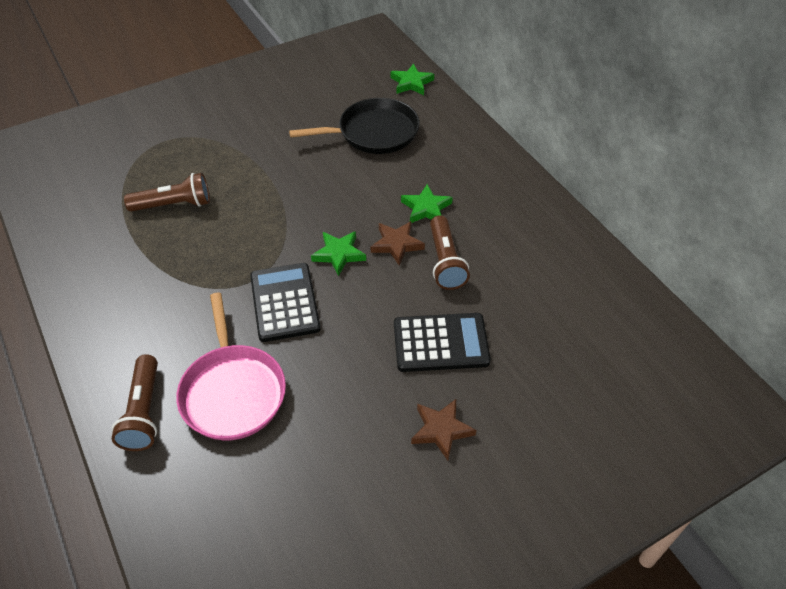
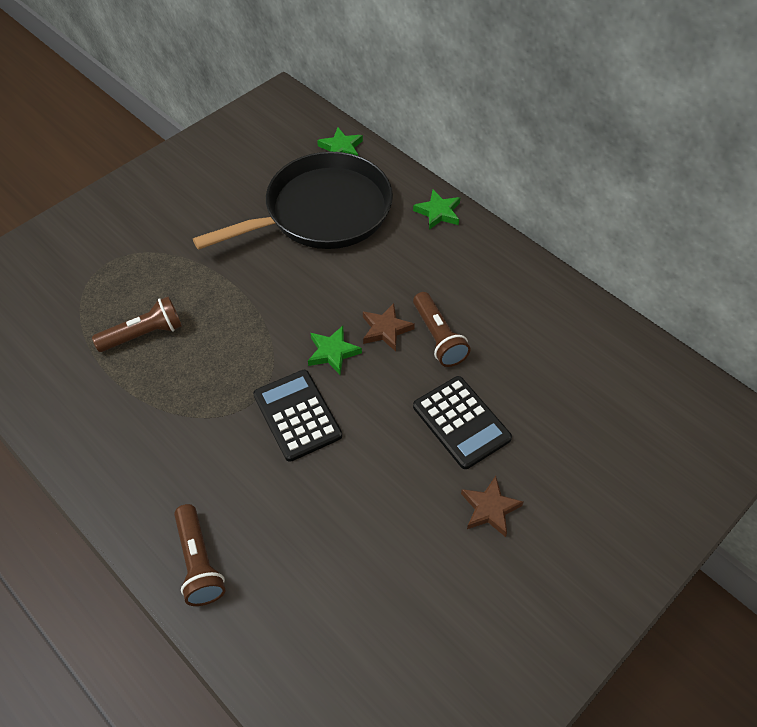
camera: 15 degrees left, 5 degrees up
pink pan [176,293,286,440] -> none
black pan [289,98,420,154] -> black pan [193,152,393,250], size x1.52
black calculator [394,313,491,372] -> black calculator turned 75 degrees clockwise [413,376,512,469]
green star [401,184,453,223] -> green star moved to [413,190,461,230]

